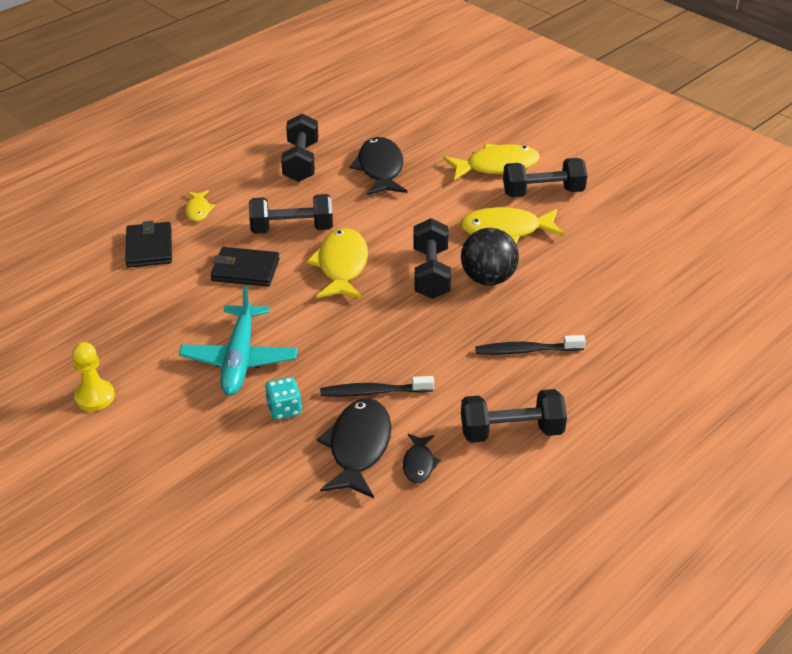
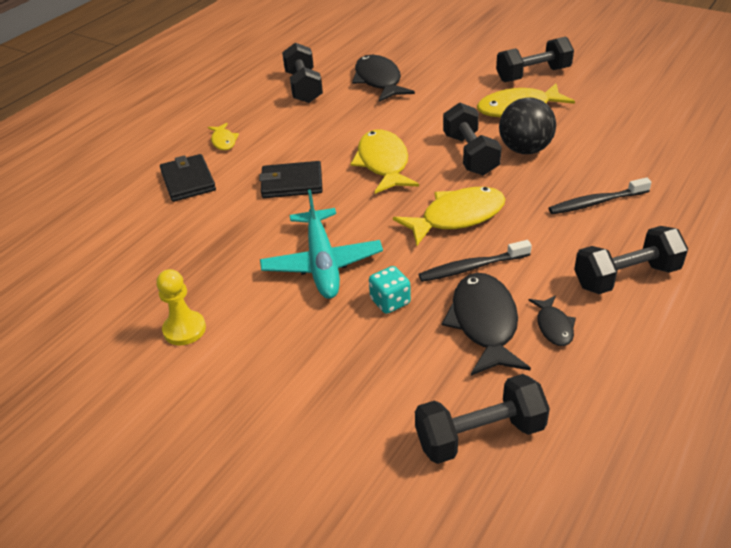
camera: 10 degrees left, 0 degrees up
black dumbbell [249,194,333,234] -> black dumbbell moved to [415,374,550,464]
yellow fish [443,144,540,181] -> yellow fish moved to [393,187,506,246]

